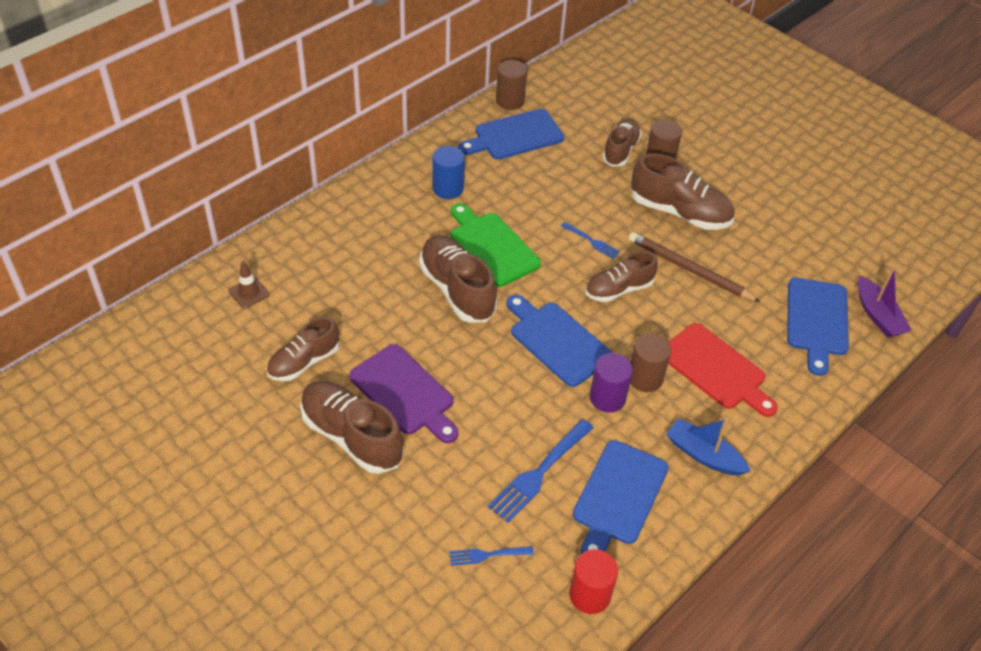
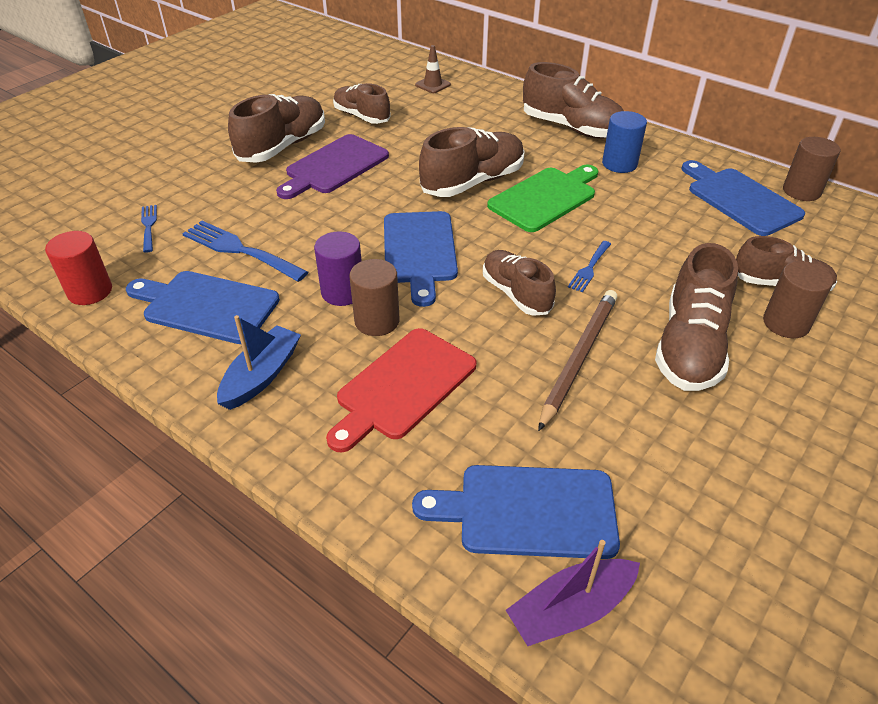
camera: 85 degrees right, 5 degrees down
blue cutting board [506,295,612,387] -> blue cutting board turned 135 degrees clockwise [384,211,458,307]
none -> brown shoe [523,62,624,138]

